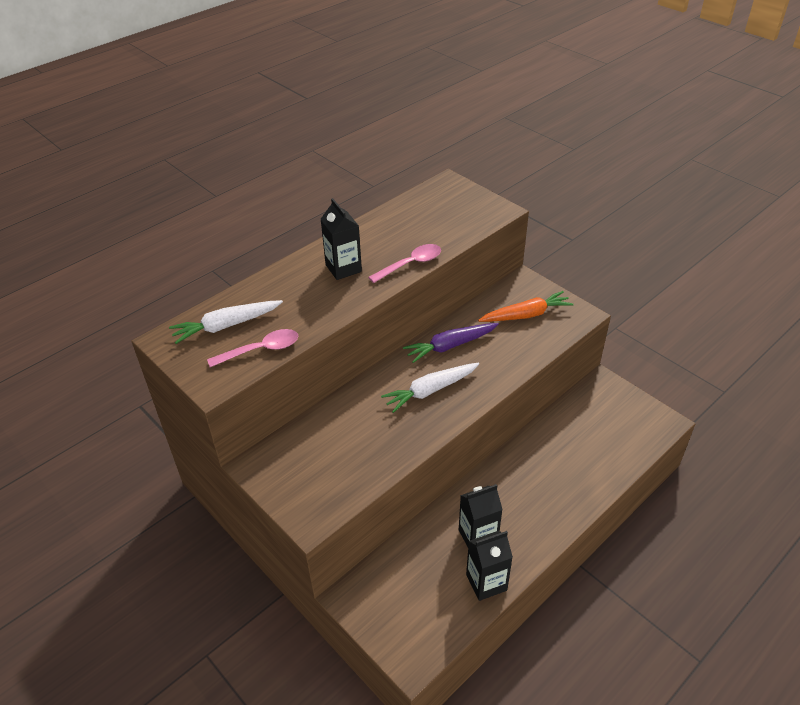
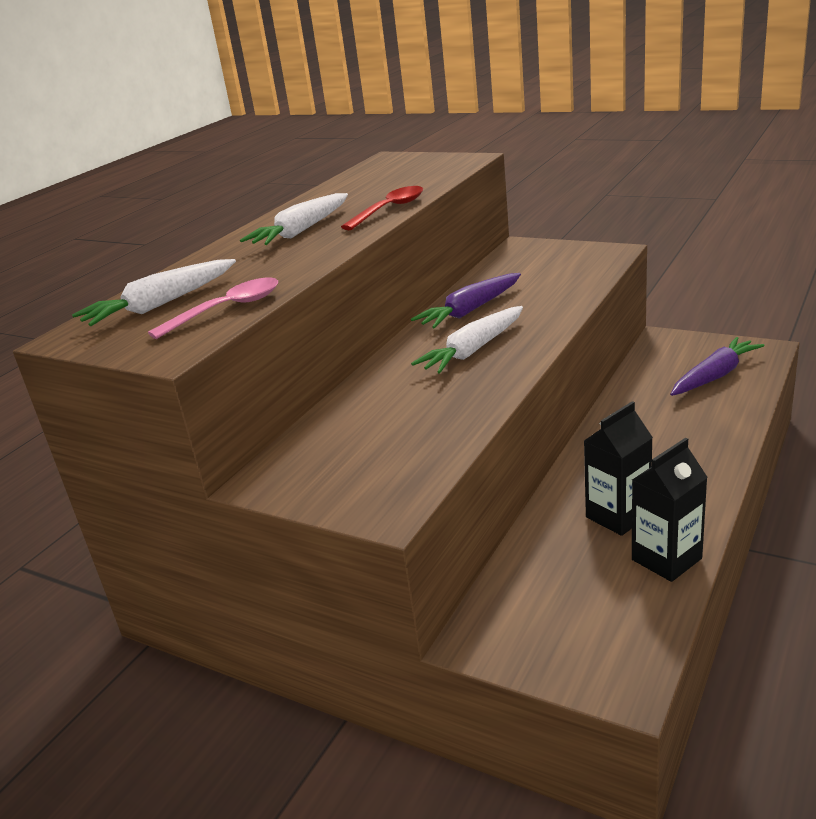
camera: 15 degrees left, 15 degrees down
black carton [321,198,362,280] -> white carrot [240,193,348,245]
pink spoon [368,244,441,283] -> red spoon [341,186,423,230]
orange carrot [478,291,574,322] -> none
none -> purple carrot [670,337,765,396]

